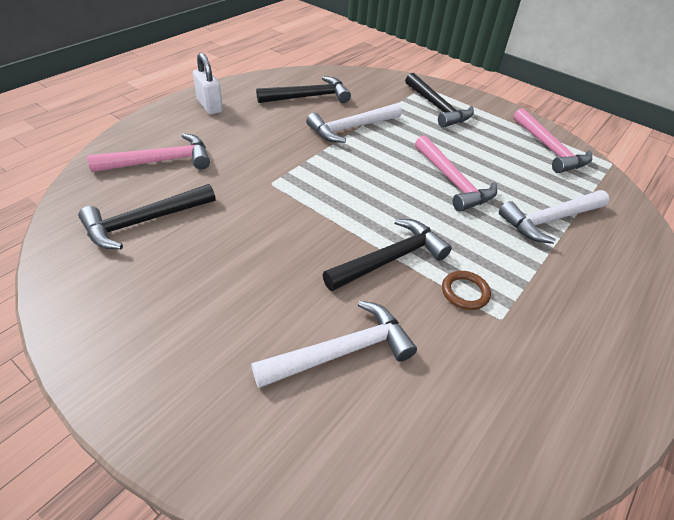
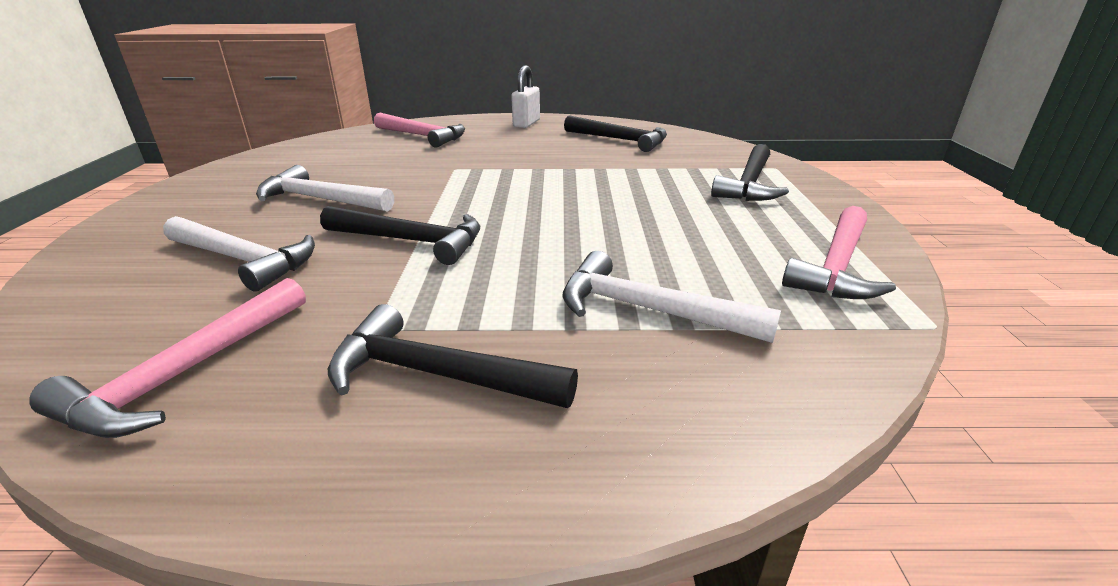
camera: 55 degrees right, 15 degrees down
black hammer [78,184,216,249] -> black hammer moved to [328,304,578,408]
white hammer [306,103,402,143] -> white hammer moved to [256,165,394,212]
pink hammer [415,135,497,212] -> pink hammer moved to [29,278,306,438]
brown ring [442,271,491,310] -> none

